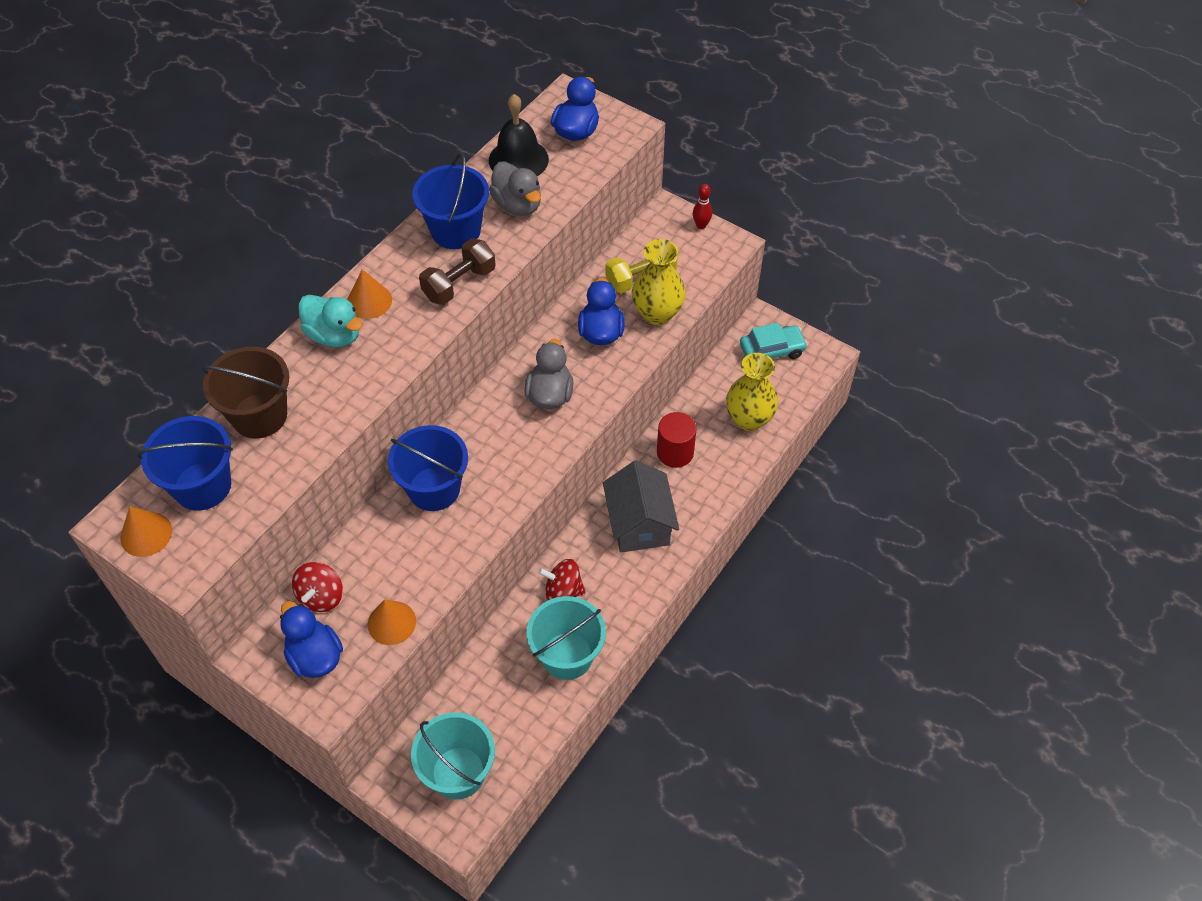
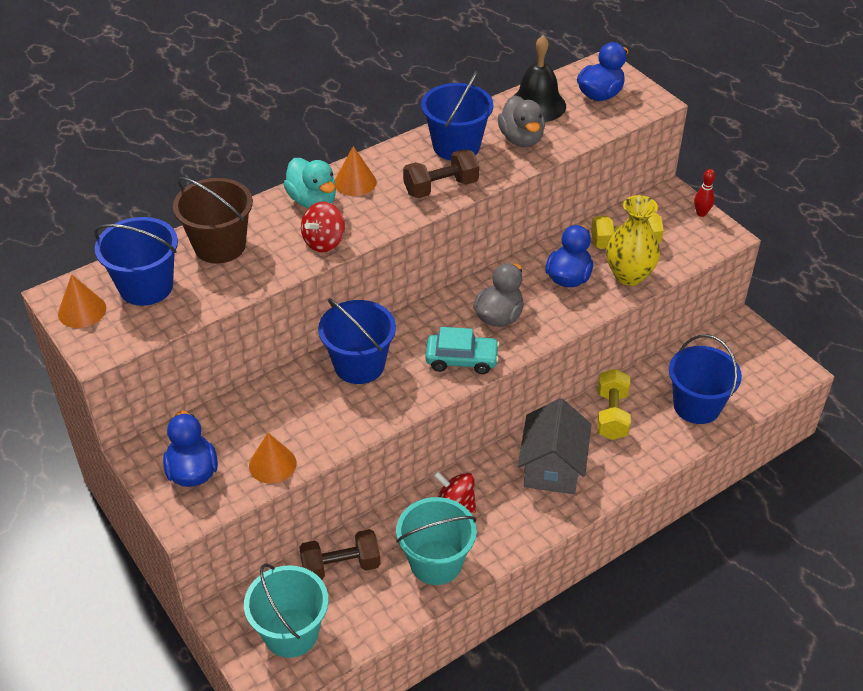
camera: 20 degrees right, 10 degrees down
red spinning top [292,562,343,612] -> red spinning top moved to [301,202,345,252]
red cylinder [657,412,697,468] -> yellow dumbbell [597,369,631,440]
yellow vase [726,353,778,431] -> blue bucket [669,335,742,424]
turquoise car [740,323,808,359] -> turquoise car moved to [425,327,500,374]
none -> brown dumbbell [299,529,381,580]

